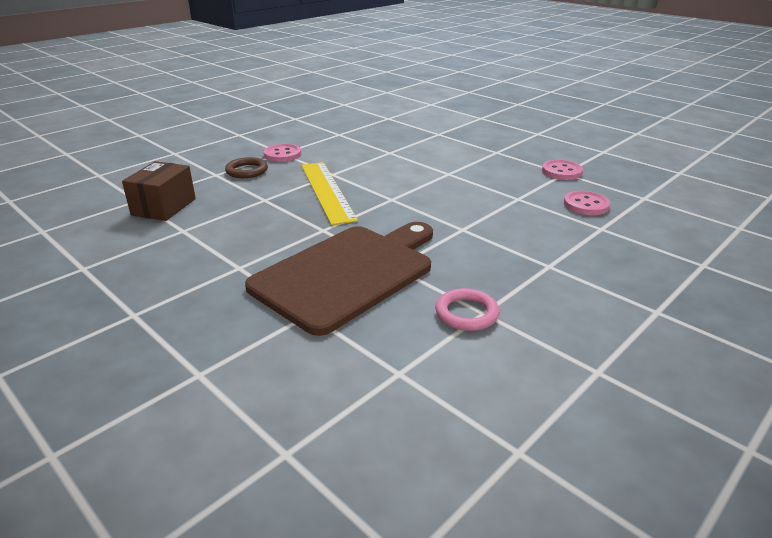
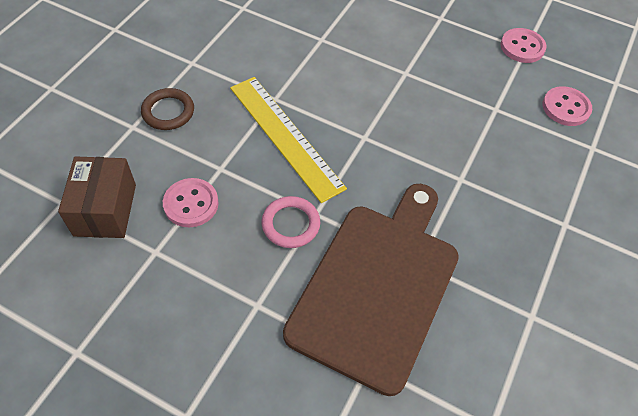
camera: 20 degrees left, 25 degrees up
pink button [264,144,301,162] -> pink button moved to [163,178,219,227]
pink ring [435,288,499,331] -> pink ring moved to [261,196,320,248]

